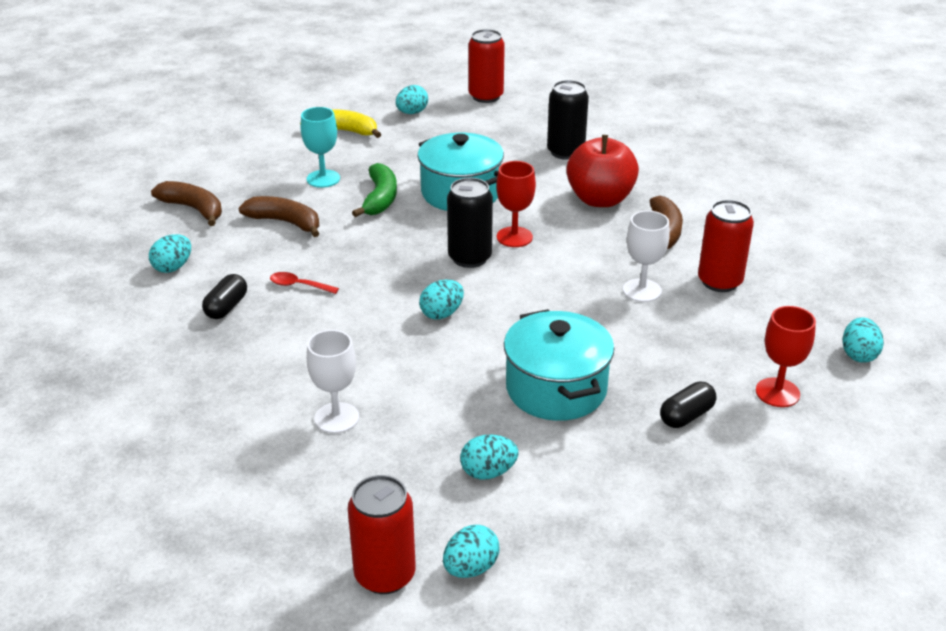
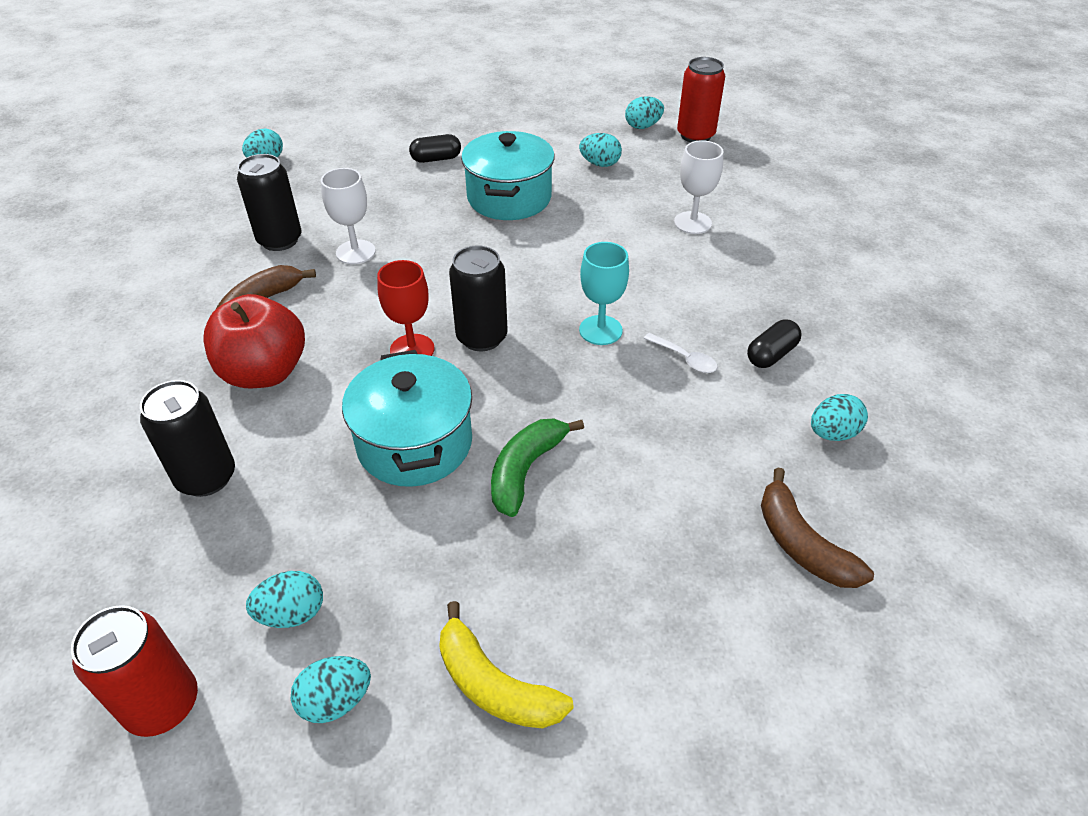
camera: 155 degrees left, 10 degrees up
brown banana [238,196,320,237] -> none
red spoon [270,272,339,294] -> white spoon [644,333,717,373]
turquoise goblet [301,107,340,188] -> turquoise goblet moved to [579,242,629,345]
turquoise egg [419,280,464,320] -> turquoise egg moved to [246,571,323,628]
red can [698,200,754,292] -> black can [237,154,301,251]
red goblet [756,306,816,407] -> none

